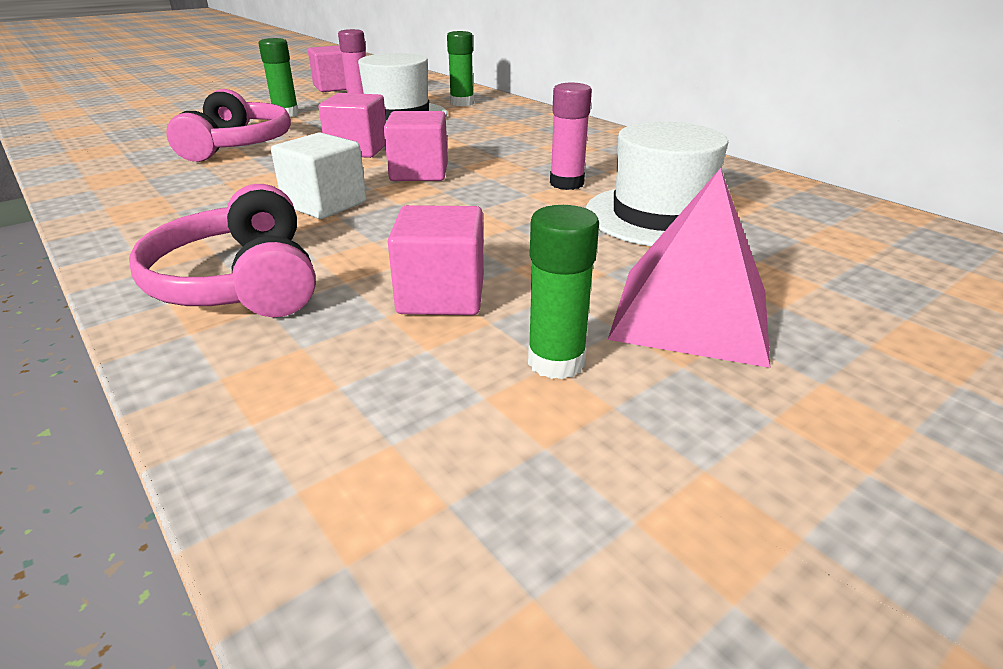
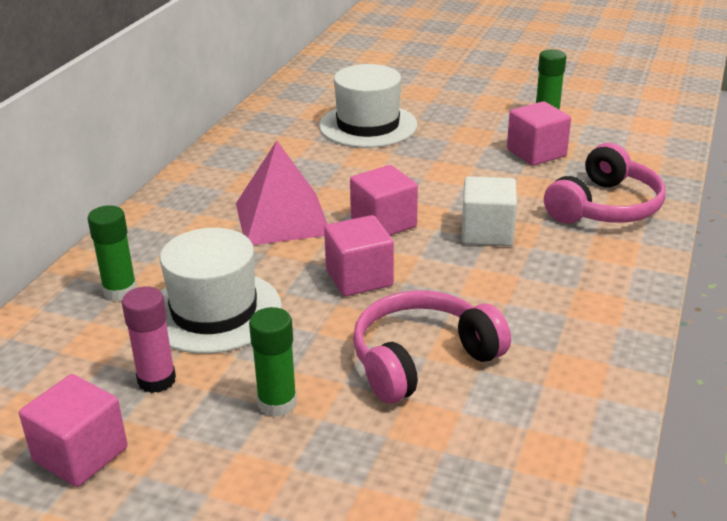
camera: 120 degrees left, 0 degrees up
pink glue stick [550,83,592,190] -> none
pink pyramid [608,168,770,368] -> pink pyramid moved to [236,141,327,245]

